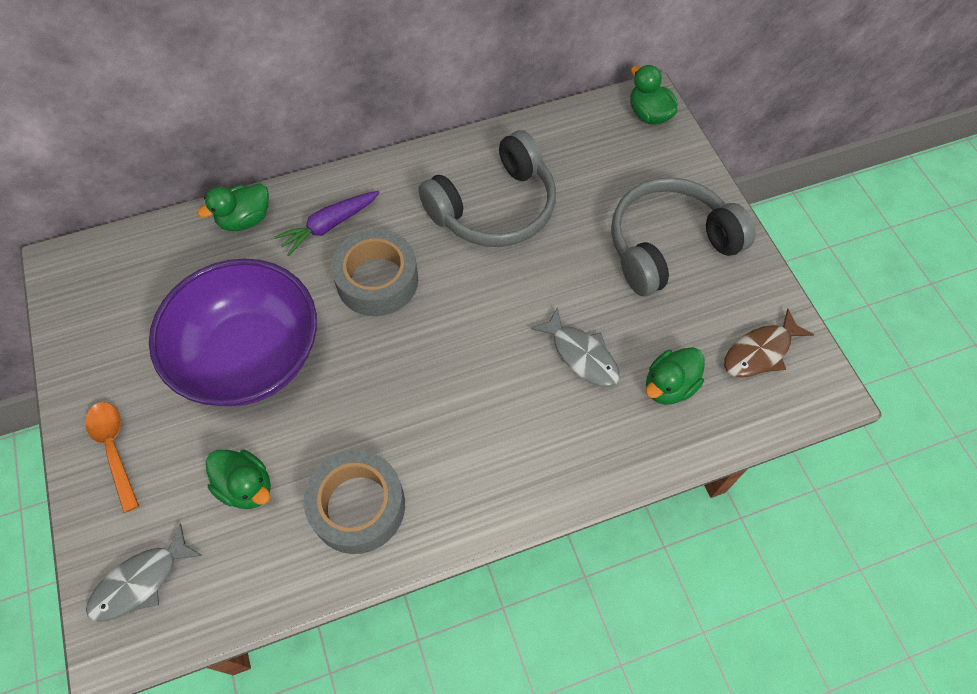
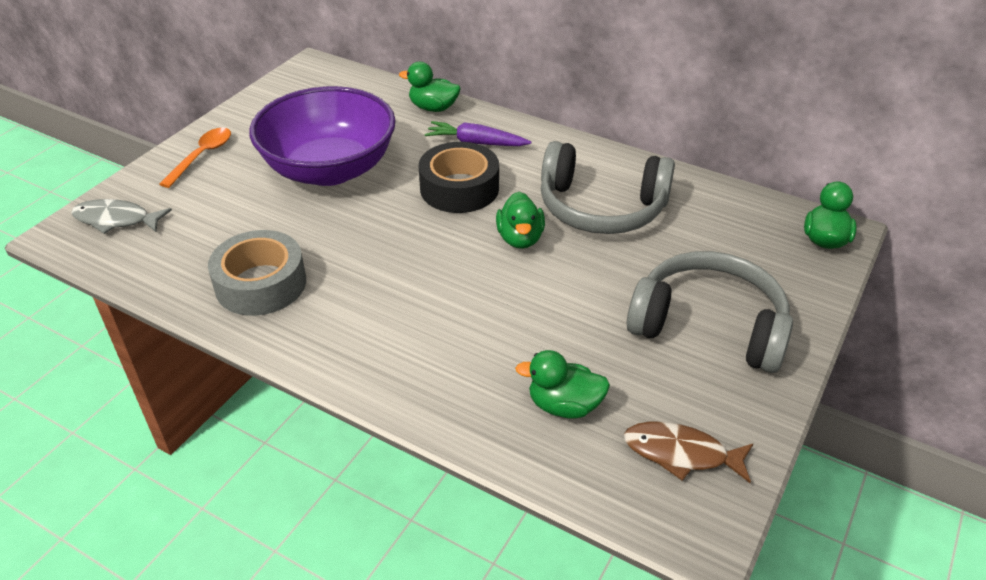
camera: 50 degrees right, 20 degrees down
green duck [206,449,271,509] -> green duck moved to [496,192,545,249]
grey tape [331,229,418,316] -> black tape [419,142,499,213]
grey fish [531,307,619,387] -> none

